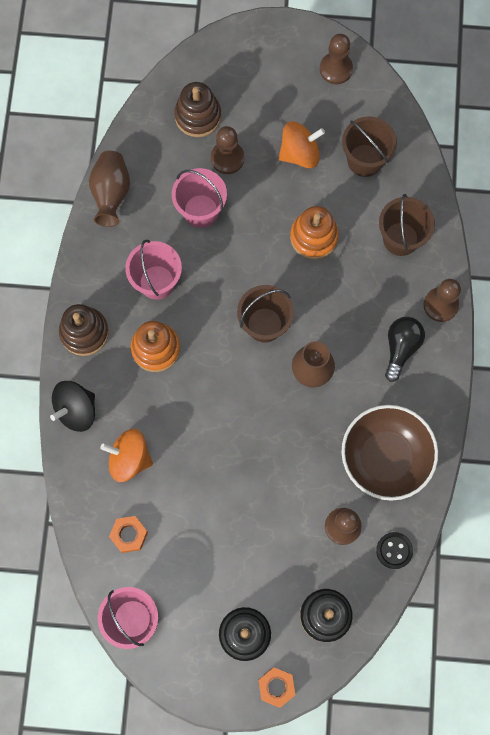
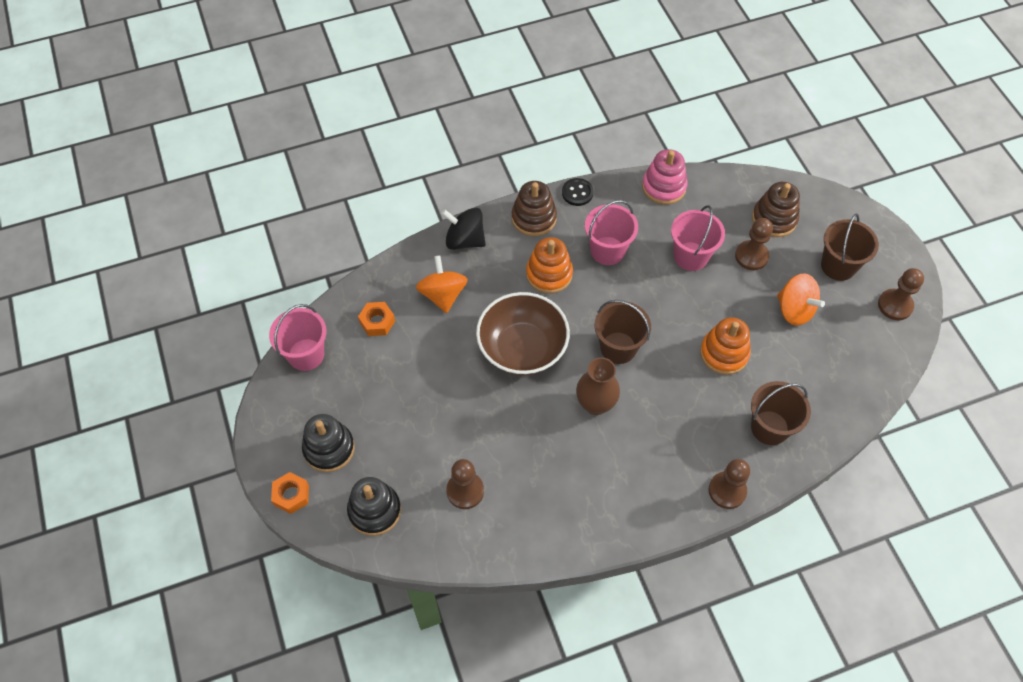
camera: 65 degrees right, 15 degrees down
brown vase [89,151,130,227] -> pink stacking toy [642,149,688,205]
brown bowl [341,405,438,501] -> brown bowl moved to [476,292,570,375]
brown bucket [342,116,397,177] -> brown bucket moved to [821,213,879,281]
black button [376,532,413,569] -> black button moved to [562,178,594,206]
black light bulb [385,317,425,382] -> none

